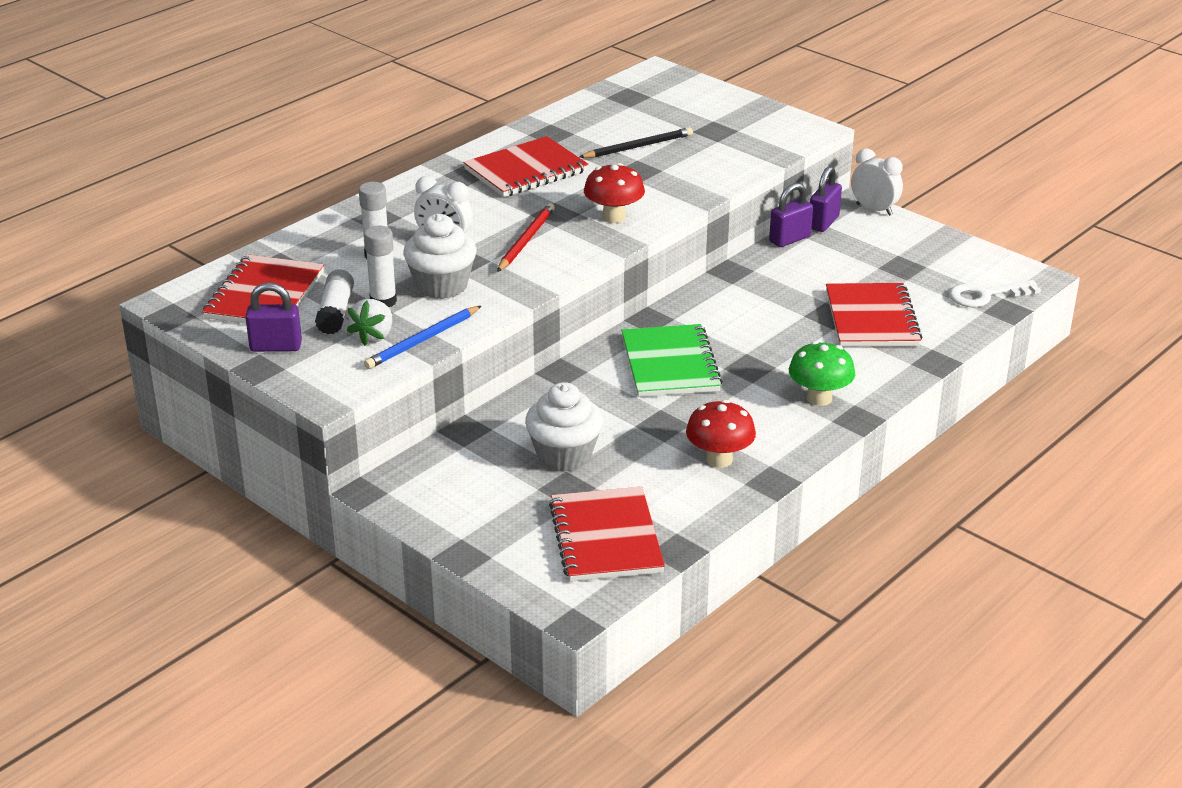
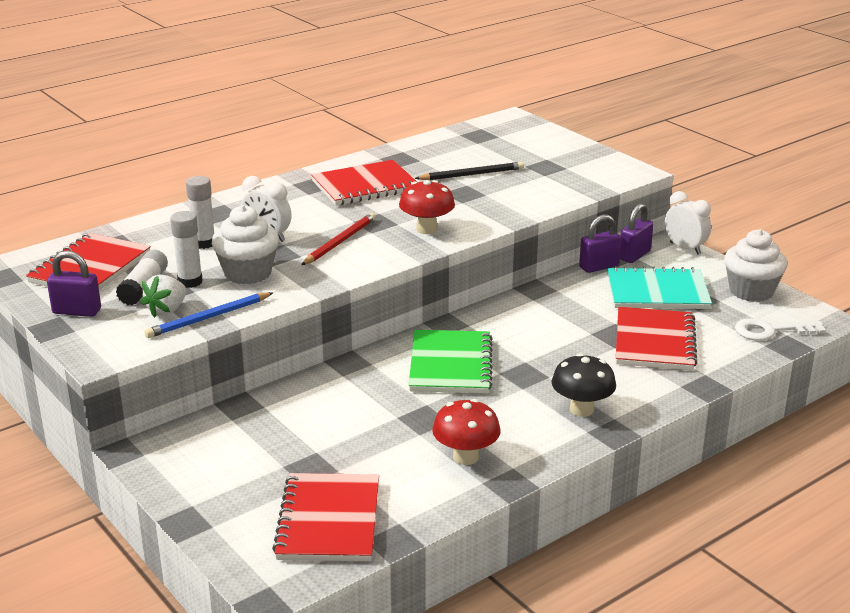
camera: 10 degrees right, 5 degrees down
white cupcake [525,382,603,472] -> white cupcake moved to [724,229,787,302]
green mushroom [789,341,855,406] -> black mushroom [552,353,616,417]
none -> turquoise notebook [607,266,712,309]

